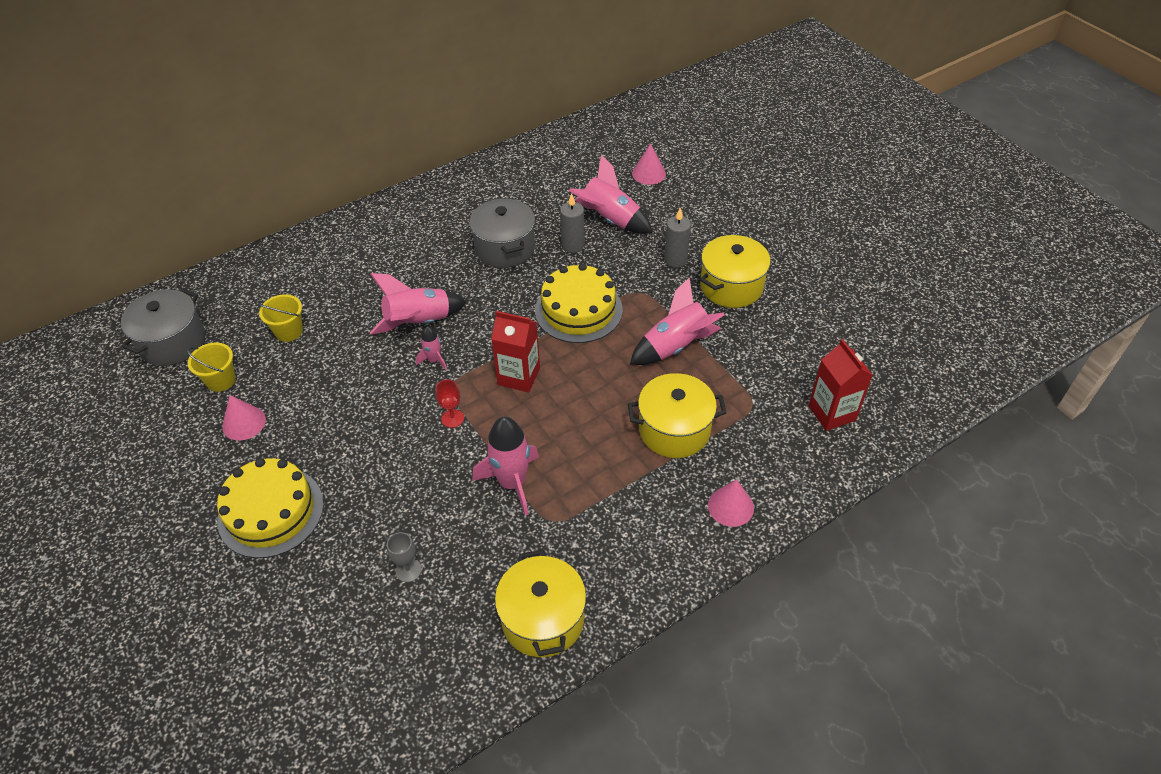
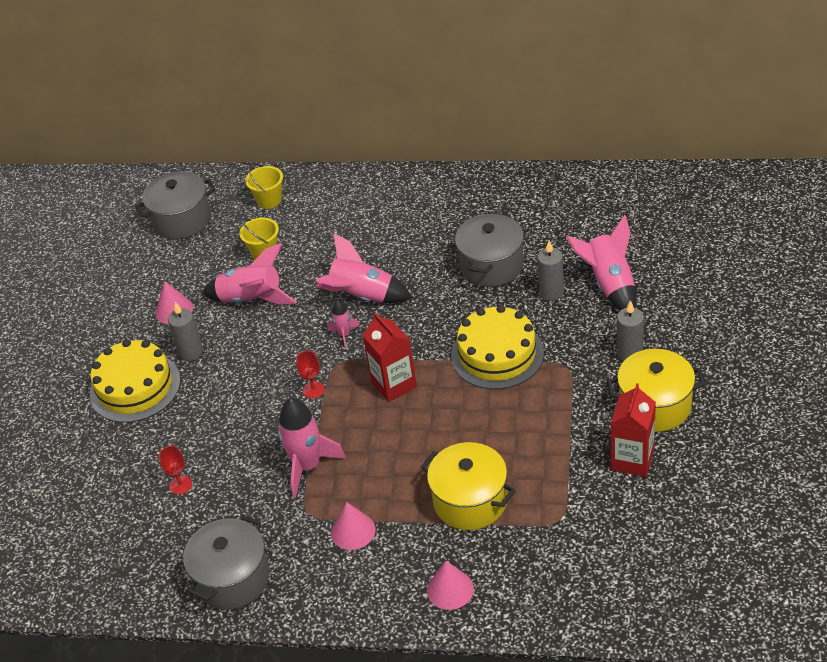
camera: 45 degrees right, 5 degrees down
yellow bucket [187,342,236,392] -> yellow bucket moved to [245,163,283,209]
grey goblet [387,532,421,582] -> red goblet [159,446,192,495]
yellow pot [495,550,586,657] -> grey pot [183,515,270,610]
pink rocket [630,277,724,365] -> pink rocket moved to [202,243,297,305]
pink cone [632,143,666,185] -> pink cone moved to [331,502,376,550]
red carton [808,339,873,431] -> red carton moved to [611,383,656,477]
none -> grey candle [168,302,203,361]

